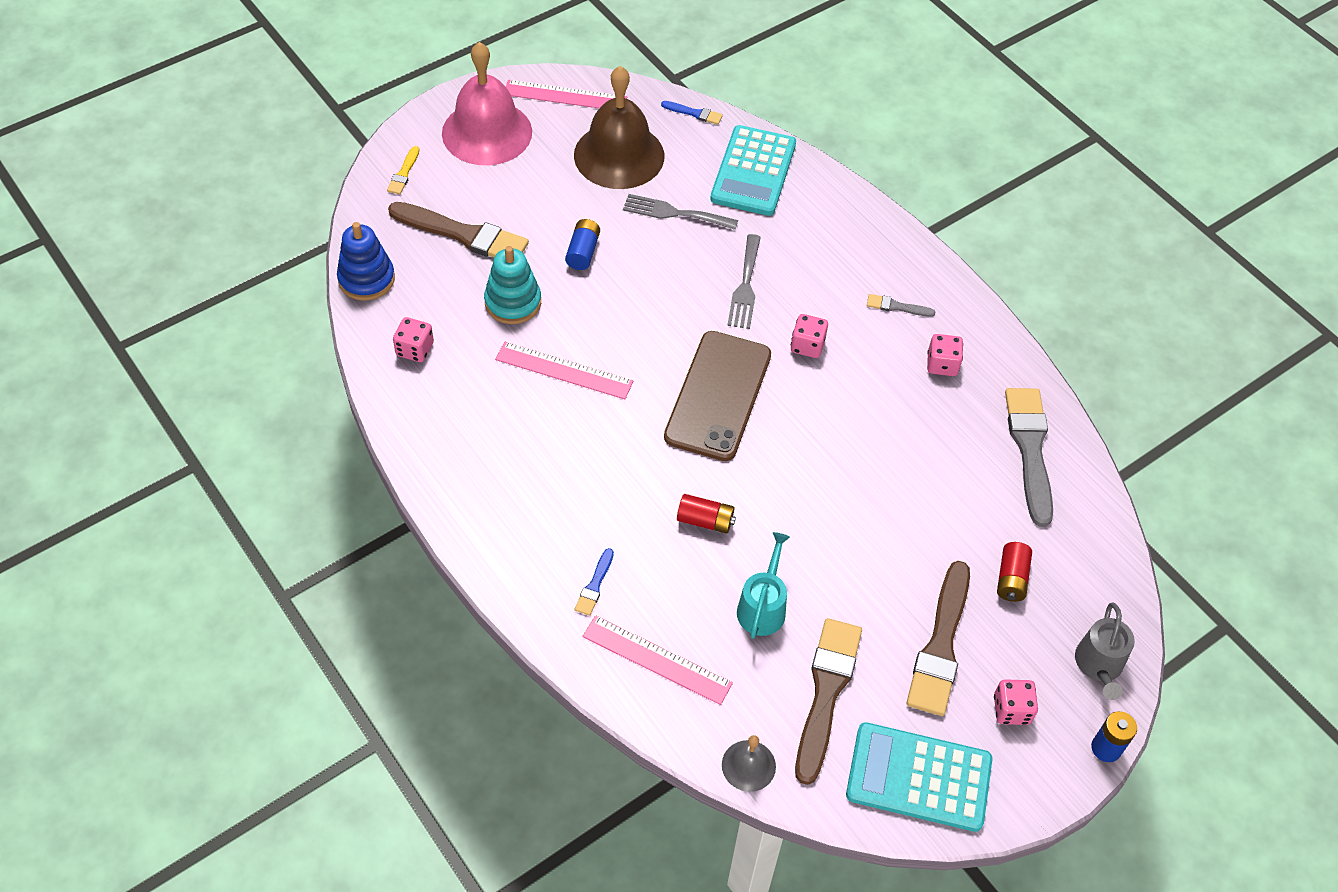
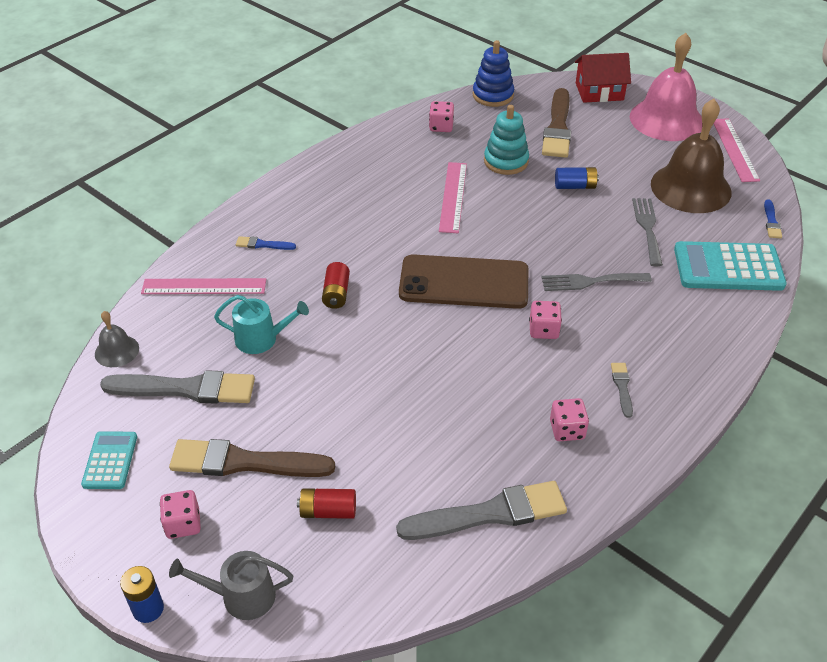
camera: 80 degrees right, 10 degrees down
yellow brush [387,146,419,194] -> red house [575,53,631,103]
pink ruler [582,615,733,705] -> pink ruler turned 75 degrees clockwise [141,278,266,294]
brown brush [795,618,862,785] -> grey brush [100,370,255,404]
turquoise calculator [846,722,992,832] -> turquoise calculator [81,431,137,489], size x0.56

